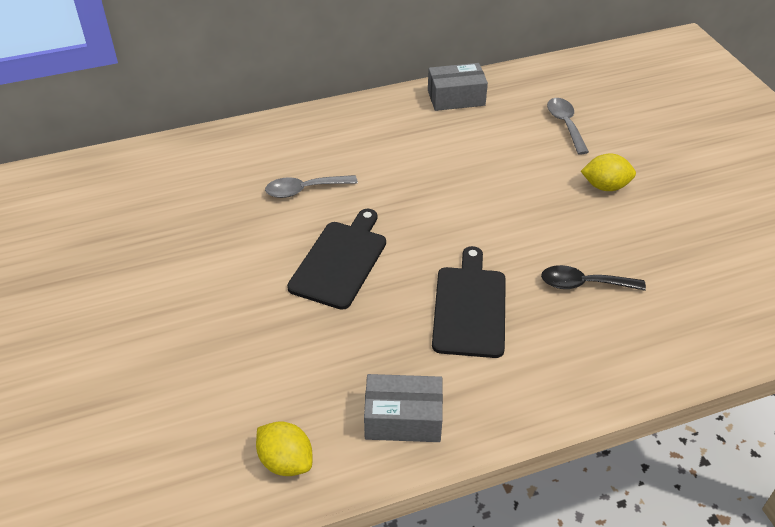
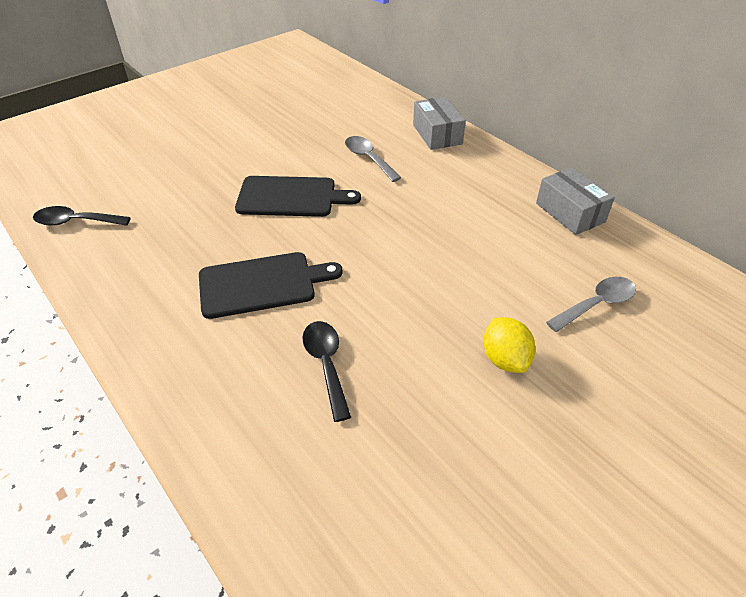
camera: 70 degrees right, 0 degrees up
yellow lemon [256,421,313,476] -> black spoon [33,206,131,226]
grey box [364,374,443,442] -> grey box moved to [413,97,466,150]

